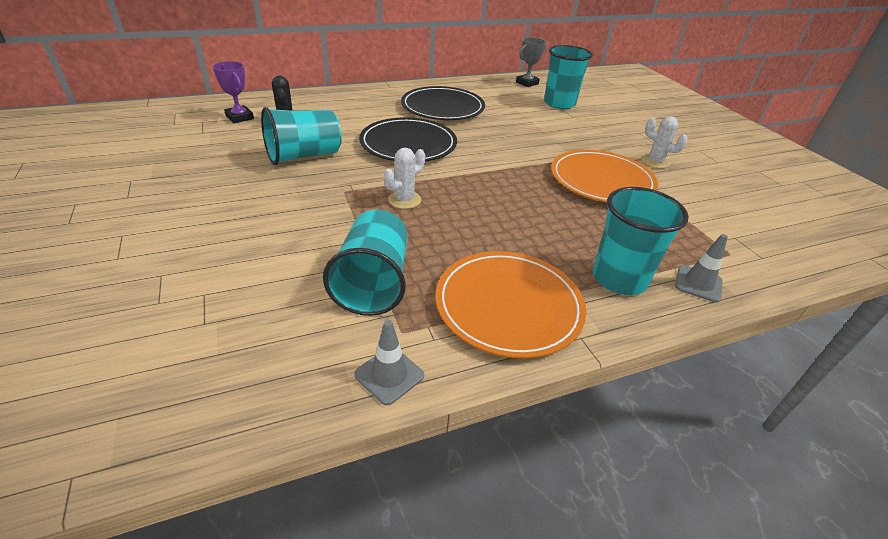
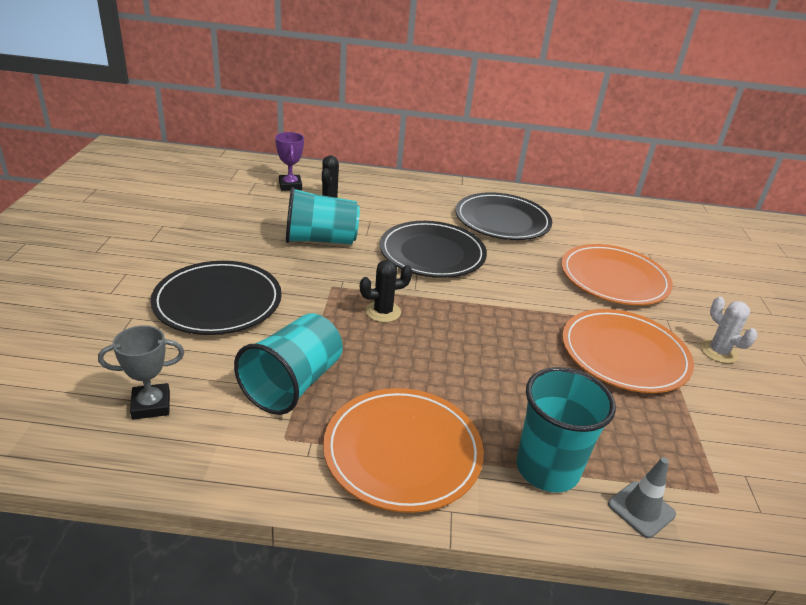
camera: 25 degrees right, 5 degrees down
grey traffic cone [354,320,424,405] -> none
white cactus [384,147,425,209] -> black cactus [360,260,412,322]
grey trophy [516,37,546,87] -> grey trophy moved to [98,325,184,420]
turquoise cup [544,45,593,109] -> none
none -> black plate [150,261,282,335]
none -> orange plate [561,244,673,305]

